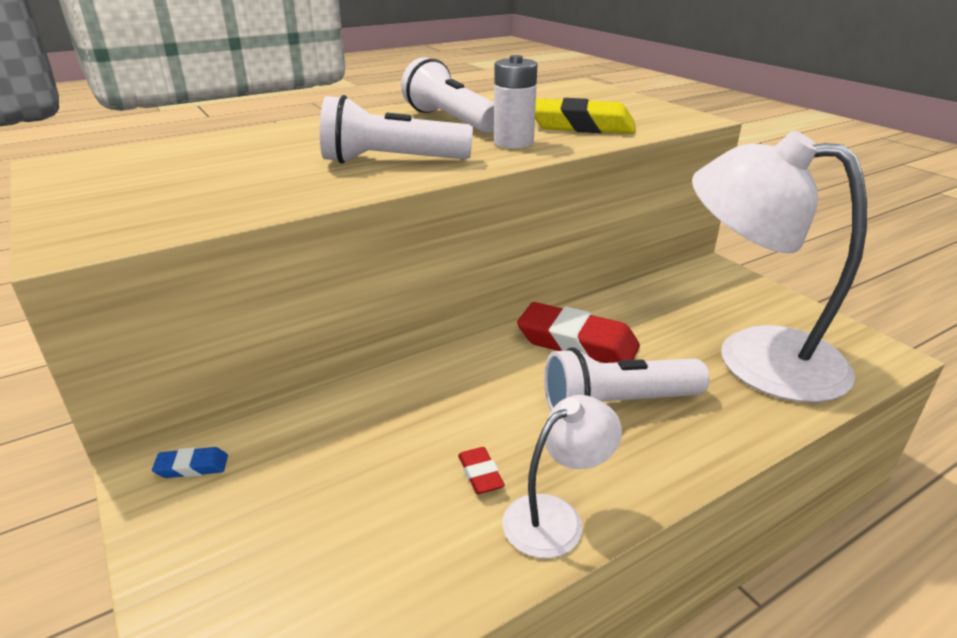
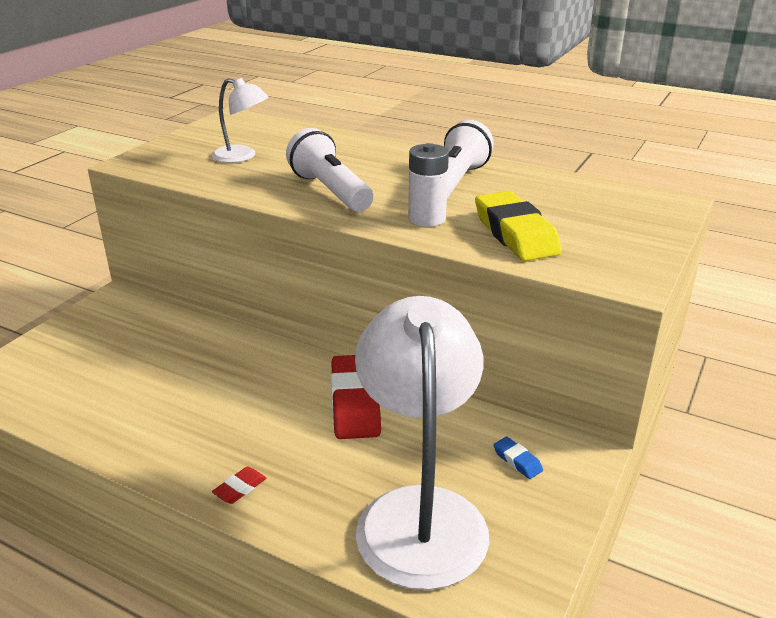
camera: 60 degrees right, 0 degrees up
blue eraser [152,447,228,478] -> blue eraser moved to [494,437,543,479]
red eraser [458,447,505,494] -> red eraser moved to [212,467,266,504]
white lamp [502,395,622,558] -> white lamp moved to [212,78,268,163]
white flashlight [544,347,710,412] -> none

